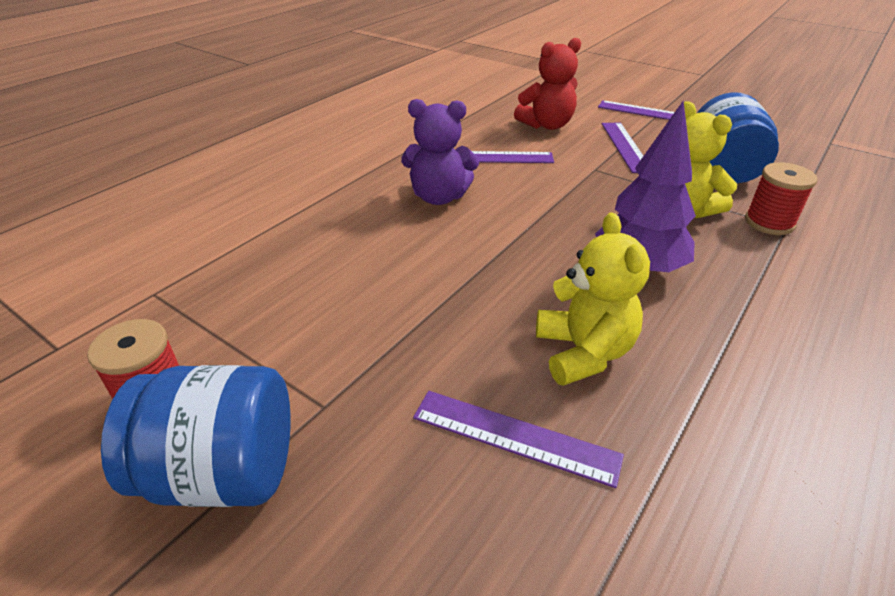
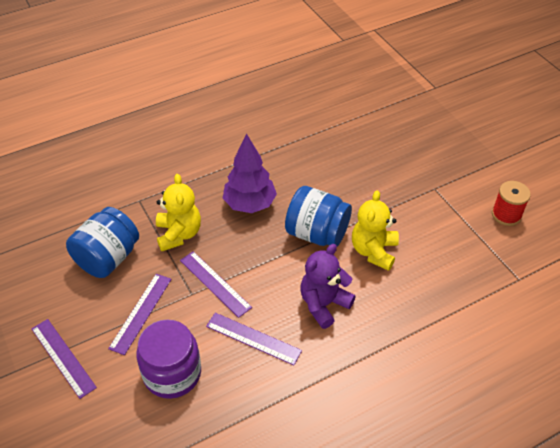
camera: 155 degrees left, 10 degrees up
blue jar [101,365,290,507] -> blue jar moved to [285,186,352,246]
purple teddy bear [401,99,479,205] -> purple teddy bear turned 75 degrees counterclockwise [300,244,356,329]
purple ruler [413,391,624,488] -> purple ruler moved to [180,251,252,318]
red teddy bear [514,38,581,130] -> purple jar [136,320,201,399]
yellow teddy bear [536,212,650,386] -> yellow teddy bear moved to [352,190,399,271]
red spool [745,162,817,235] -> none

